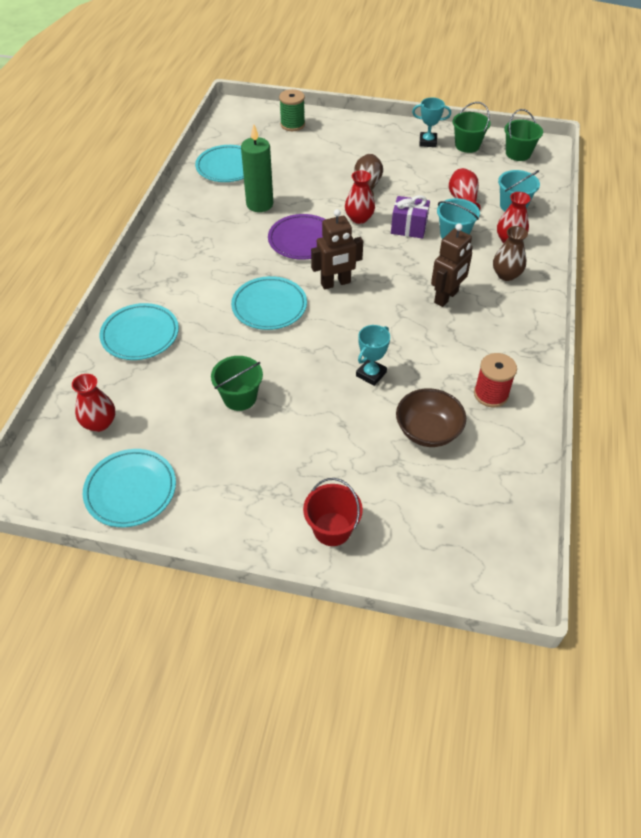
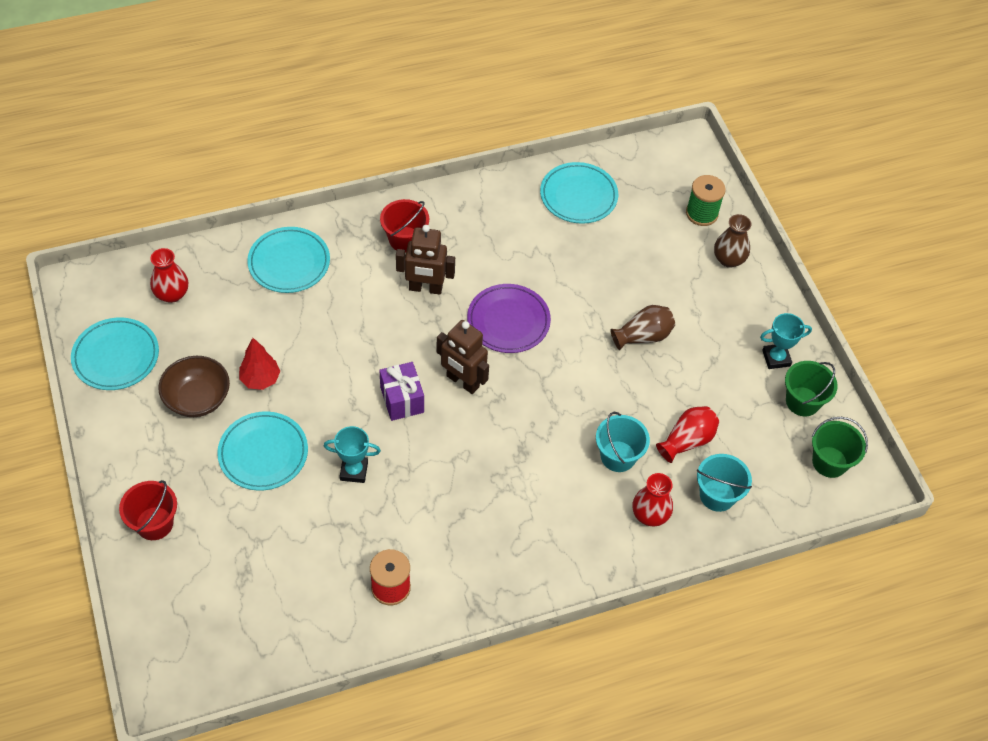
camera: 55 degrees right, 5 degrees up
green bucket [211,356,263,411] -> red tree [239,338,280,390]
turquoise plate [231,276,307,330] -> turquoise plate moved to [217,412,308,491]
green candle [241,124,273,212] -> none
red vase [345,170,375,224] -> none
purple gift [391,195,430,239] -> purple gift moved to [379,362,424,421]
brown bowl [396,388,466,447] -> brown bowl moved to [158,356,230,417]
turquoise trophy [412,97,451,147] -> turquoise trophy turned 75 degrees counterclockwise [760,313,812,369]
brown robot [431,223,473,307] -> brown robot moved to [396,225,455,295]
brown vase [493,226,528,281] -> brown vase moved to [714,214,751,268]
none -> red bucket [380,199,429,253]

